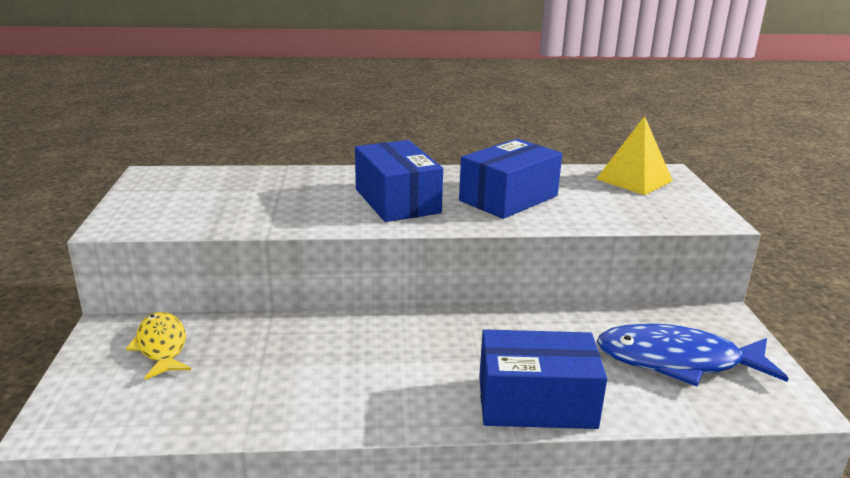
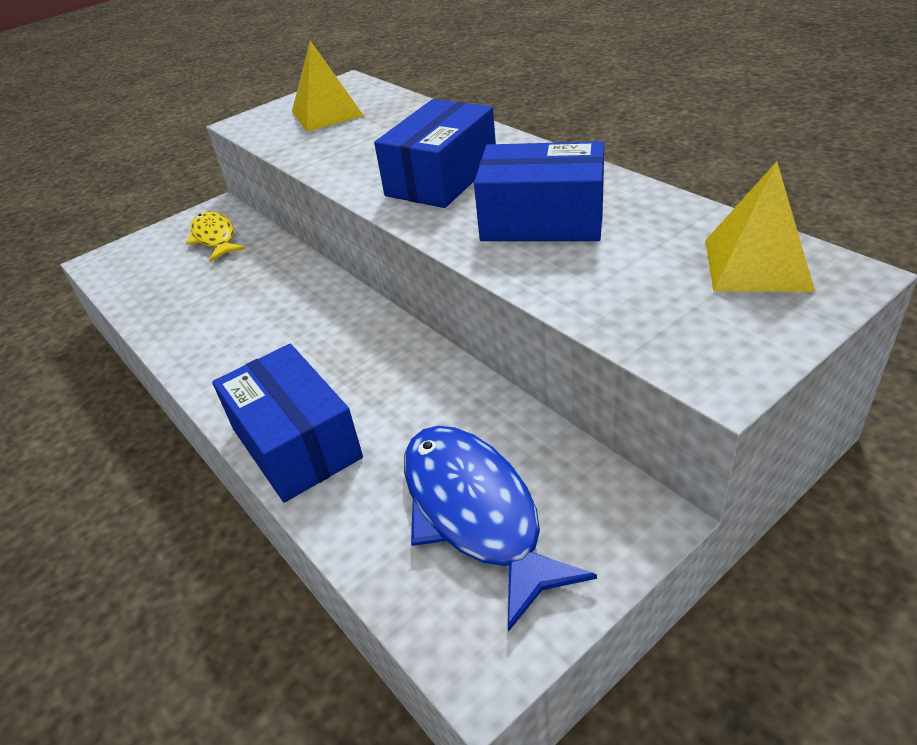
camera: 60 degrees right, 15 degrees up
yellow fish [126,312,191,380] -> yellow fish turned 60 degrees counterclockwise [186,211,246,262]
none -> yellow pyramid [292,40,364,132]

